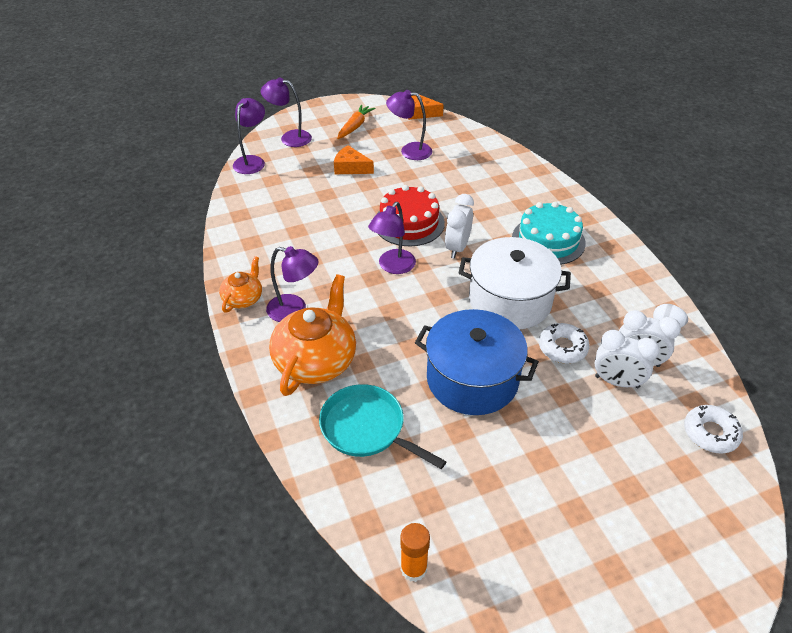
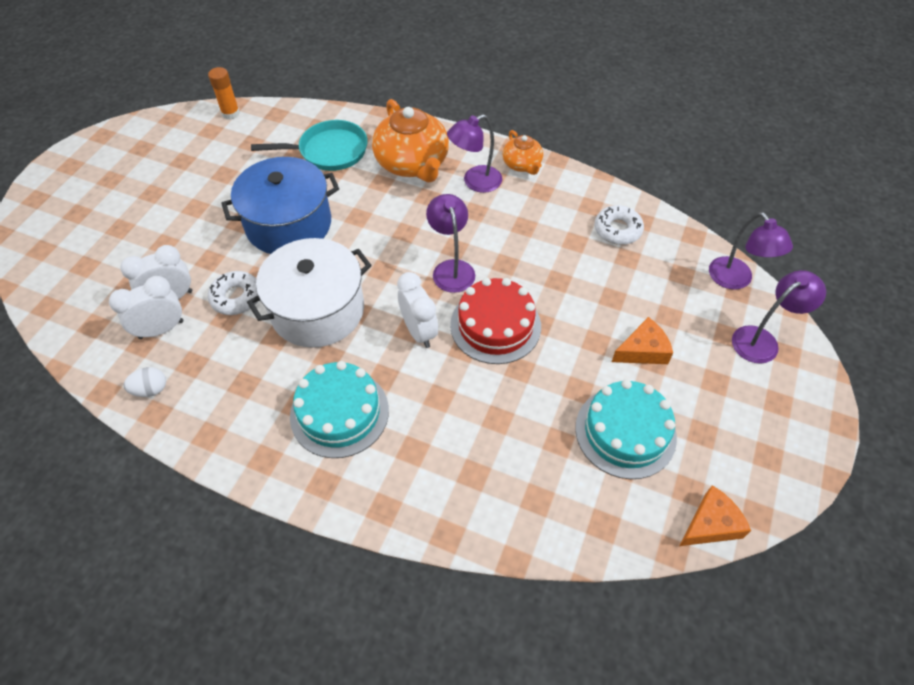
camera: 135 degrees right, 10 degrees up
orange carrot [337,104,375,139] -> none
purple lamp [386,90,432,160] -> turquoise cake [575,379,677,479]
white donut [684,405,743,454] -> white donut moved to [594,205,644,245]

